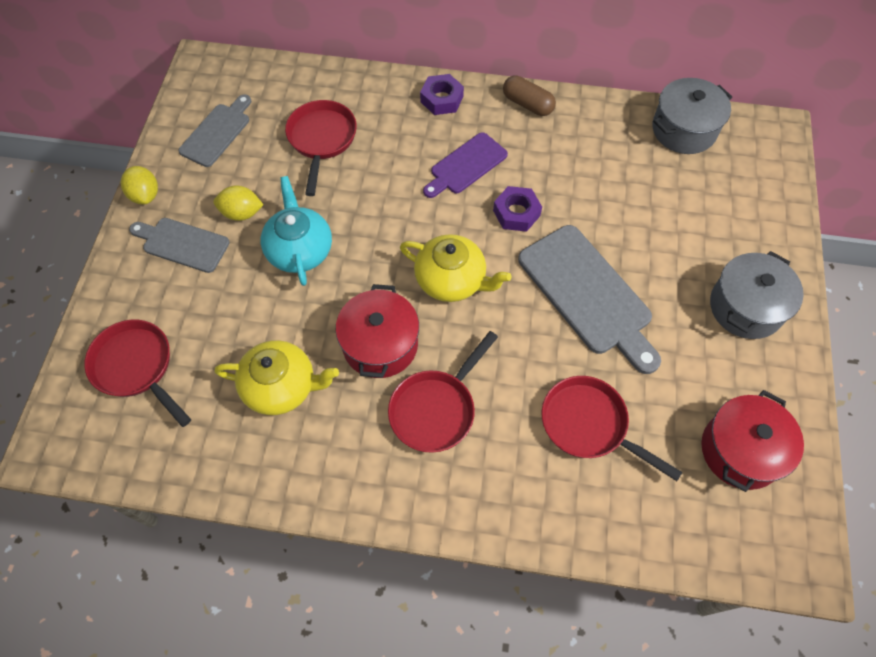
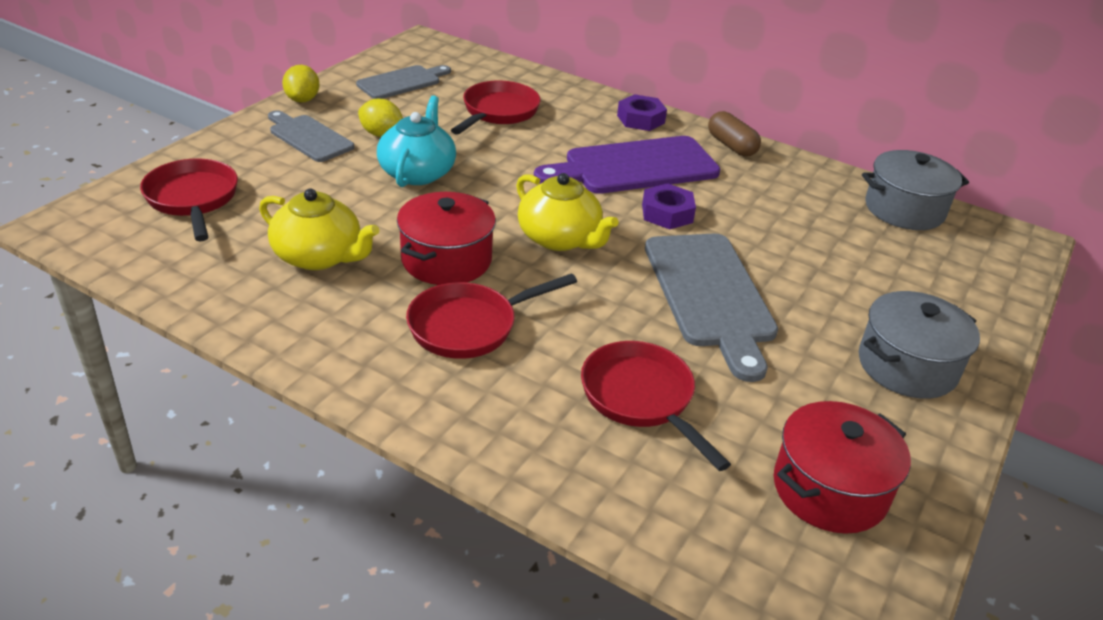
camera: 20 degrees right, 25 degrees down
purple cutting board [423,132,508,198] -> purple cutting board [534,136,720,194], size x1.67

